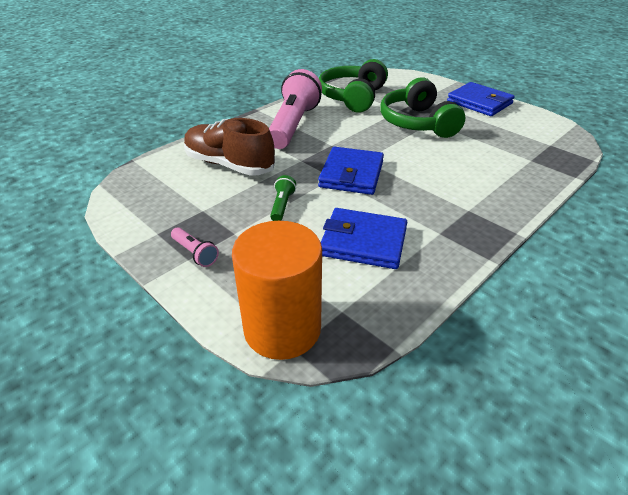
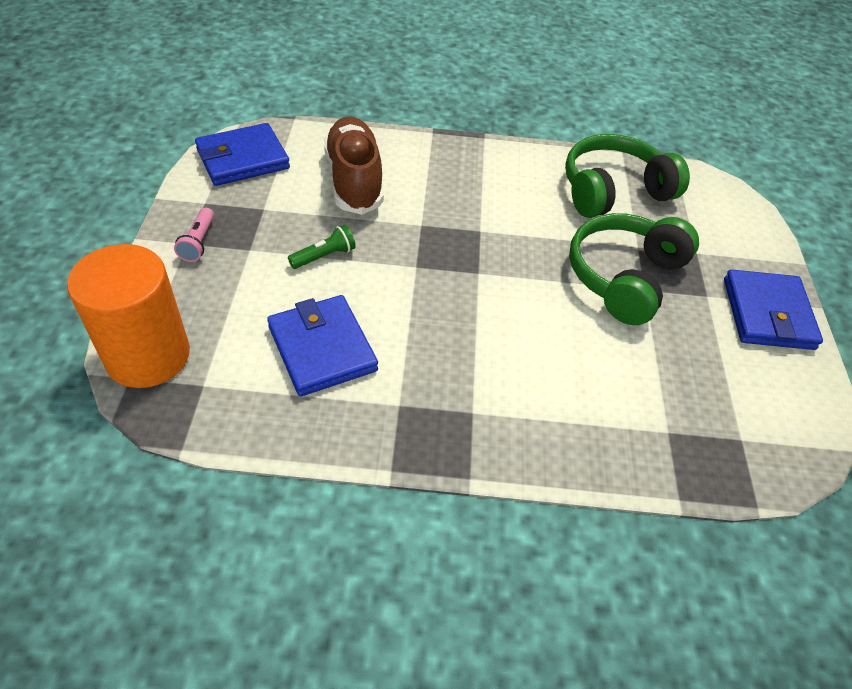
camera: 45 degrees right, 10 degrees up
pink flashlight [269,69,322,149] -> none
blue wallet [318,147,384,195] -> blue wallet moved to [195,123,290,186]

